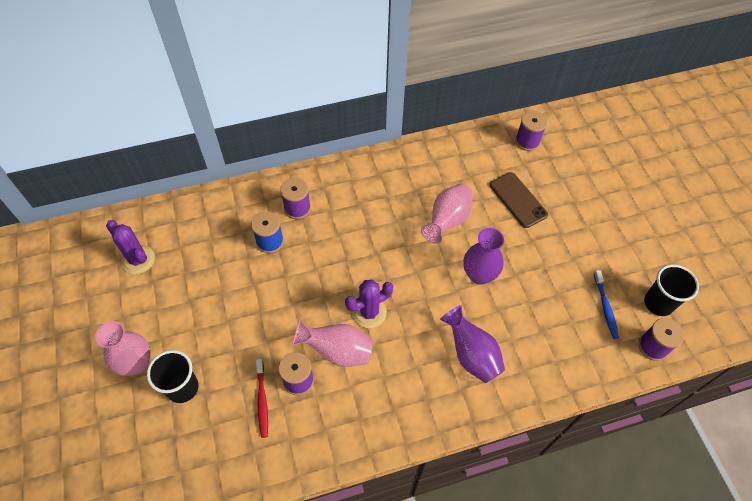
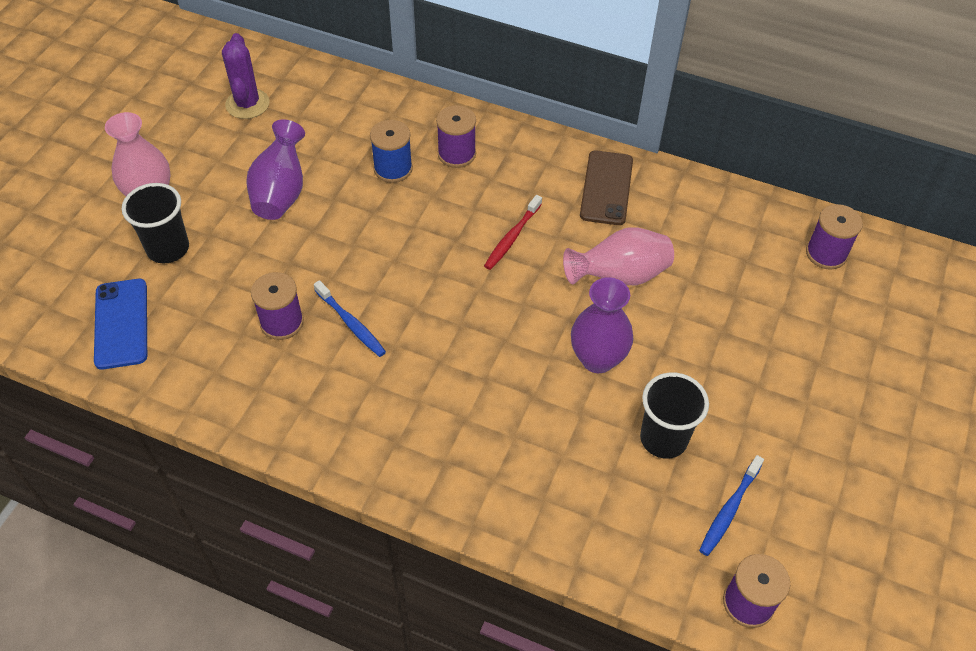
camera: 40 degrees right, 5 degrees down
red toothbrush [256,359,268,438] -> red toothbrush moved to [484,195,542,270]
pink vase [293,320,374,367] -> blue toothbrush [314,280,386,357]
purple cactus [345,279,393,328] -> none
purple vase [440,305,505,383] -> purple vase moved to [247,119,305,220]
brown phone [490,172,548,228] -> brown phone moved to [580,150,633,225]
black cup [644,264,699,316] -> black cup moved to [640,372,709,459]
none -> blue phone [94,279,147,370]

